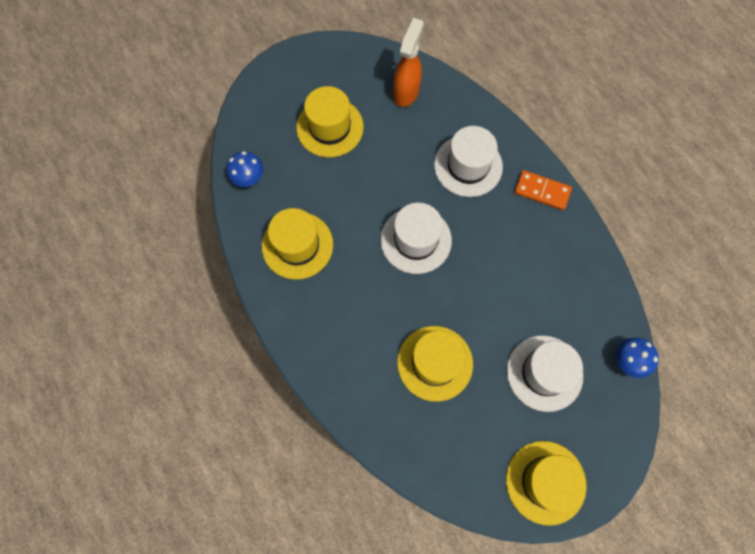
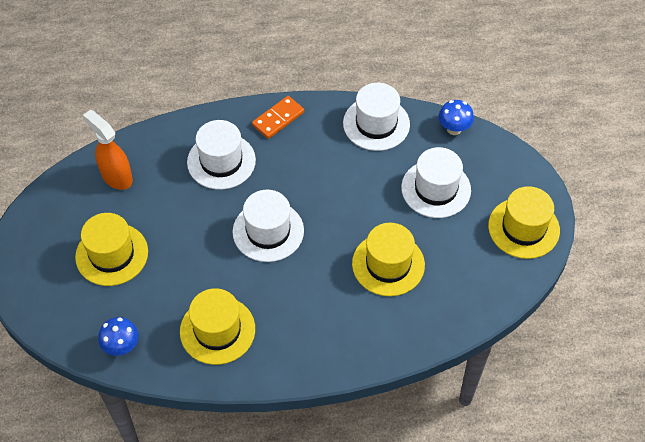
camera: 65 degrees left, 15 degrees down
none -> white hat [343,83,410,151]

